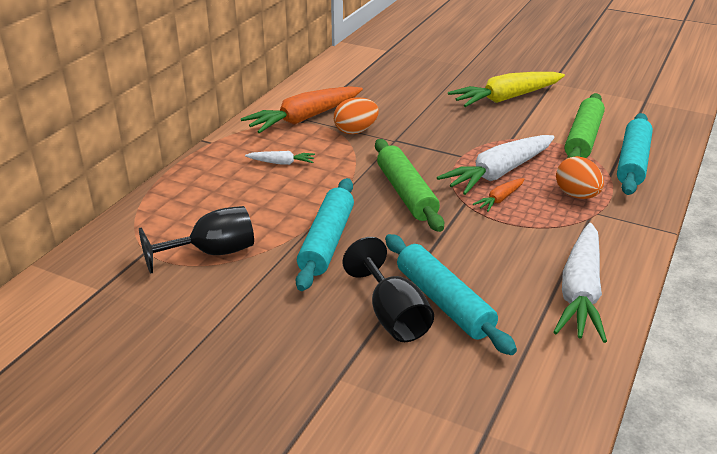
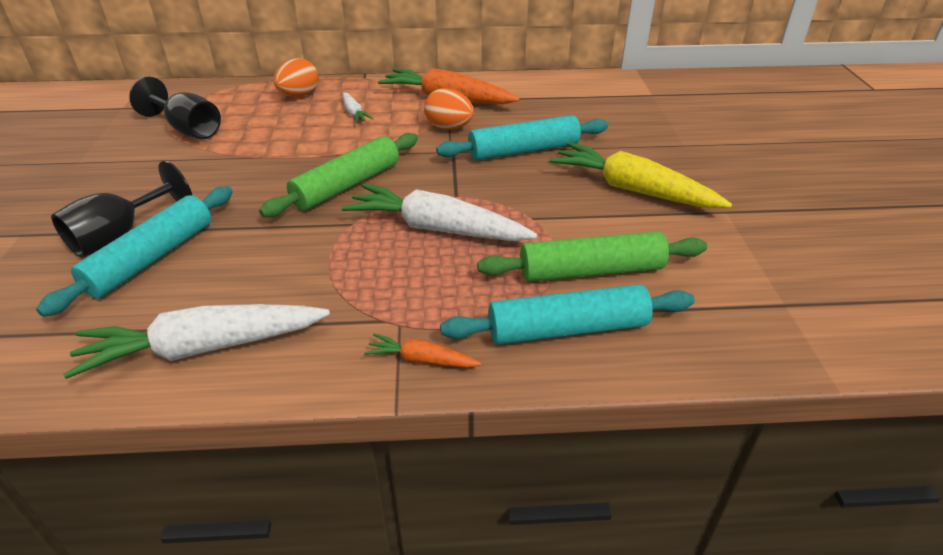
camera: 60 degrees right, 5 degrees up
turquoise rolling pin [296,178,354,291] -> turquoise rolling pin moved to [436,115,608,160]
orange carrot [473,178,524,212] -> orange carrot moved to [364,333,481,368]
orange egg [556,156,604,199] -> orange egg moved to [274,58,319,97]

